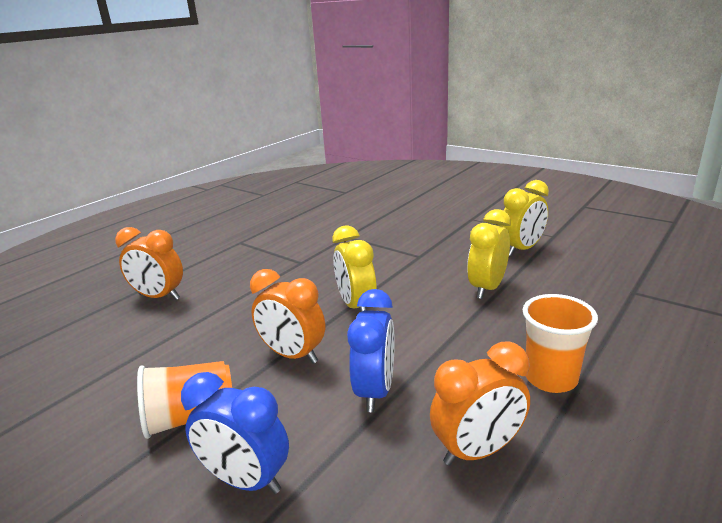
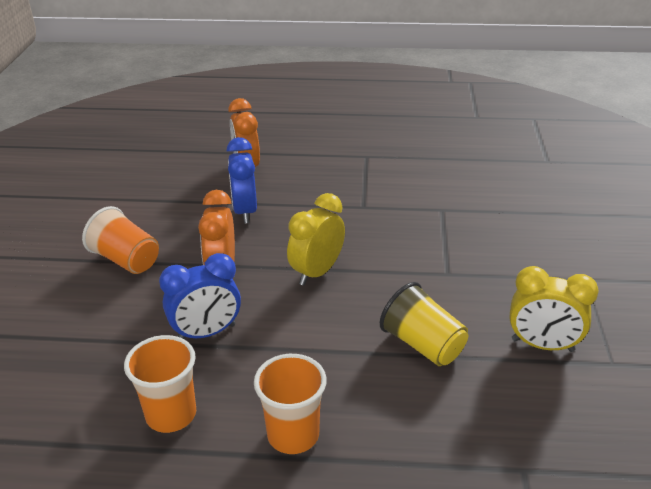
camera: 55 degrees right, 10 degrees up
blue clock [181,372,289,494] -> blue clock moved to [227,137,257,224]
orange clock [430,342,530,466] -> orange cup [124,335,196,433]
yellow clock [467,209,511,299] -> yellow cup [380,282,468,366]

